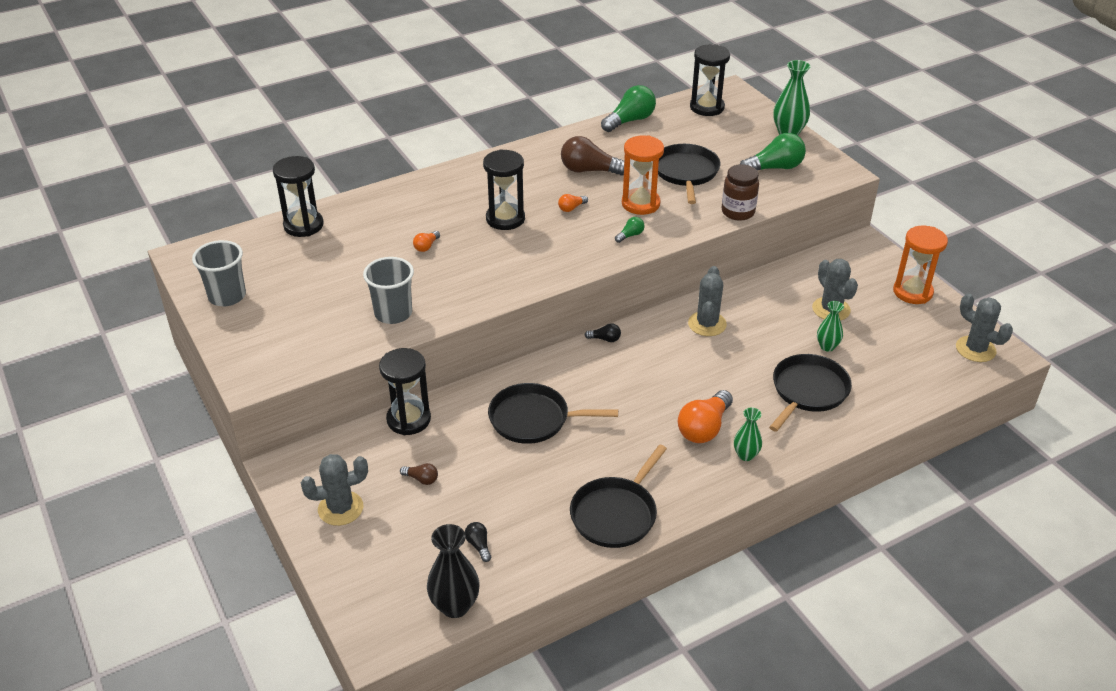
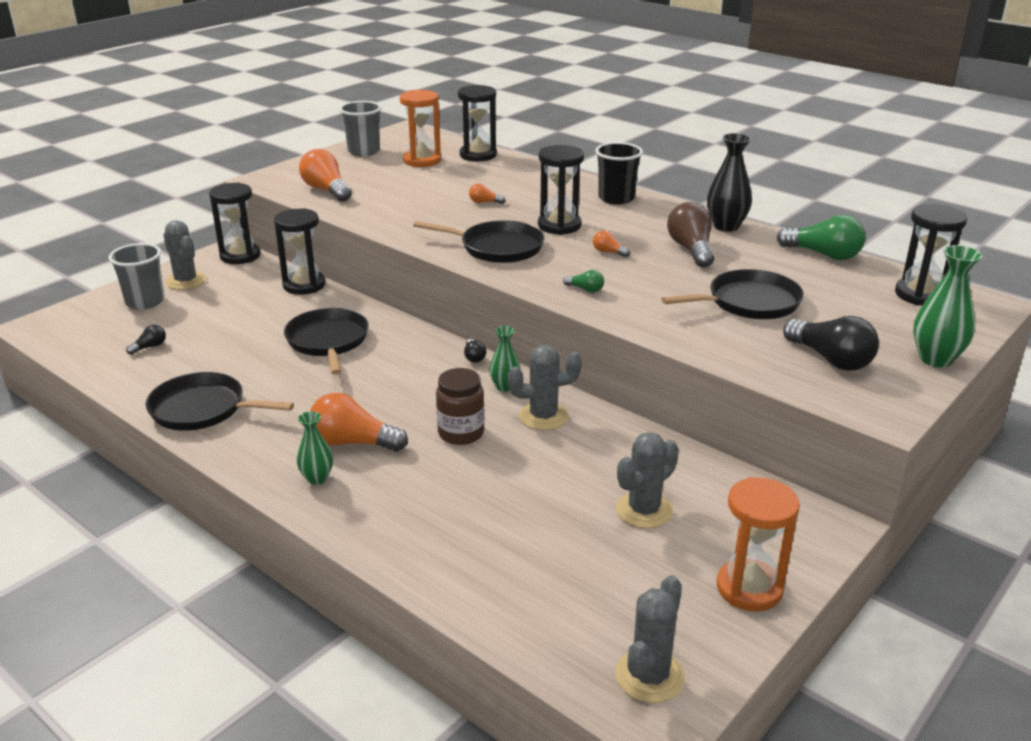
camera: 70 degrees right, 10 degrees down
grey cup [363,257,414,324] -> grey cup moved to [108,243,165,310]
brown light bulb [400,463,438,485] -> none
black vase [427,524,480,618] -> black vase moved to [707,133,752,232]
orange hourglass [622,135,664,215] -> orange hourglass moved to [400,90,441,167]
brown jar [722,164,759,221] -> brown jar moved to [436,368,485,445]
green light bulb [740,133,806,171] -> black light bulb [783,316,879,371]
black pan [769,354,852,432] -> black pan moved to [413,220,545,263]
green vase [817,301,844,352] -> green vase moved to [489,326,521,392]
none -> black hourglass [209,182,261,264]
none -> orange light bulb [299,149,352,202]
none -> black cup [595,142,643,205]

